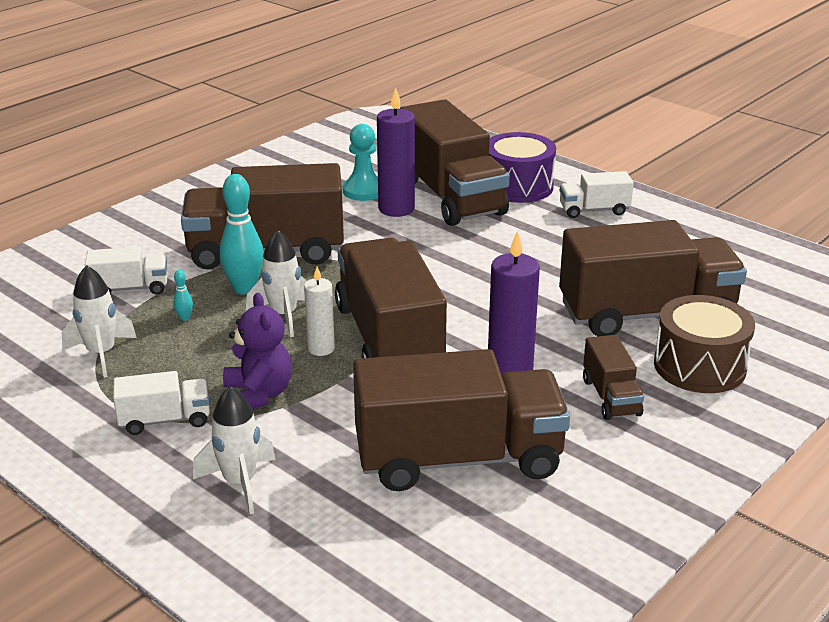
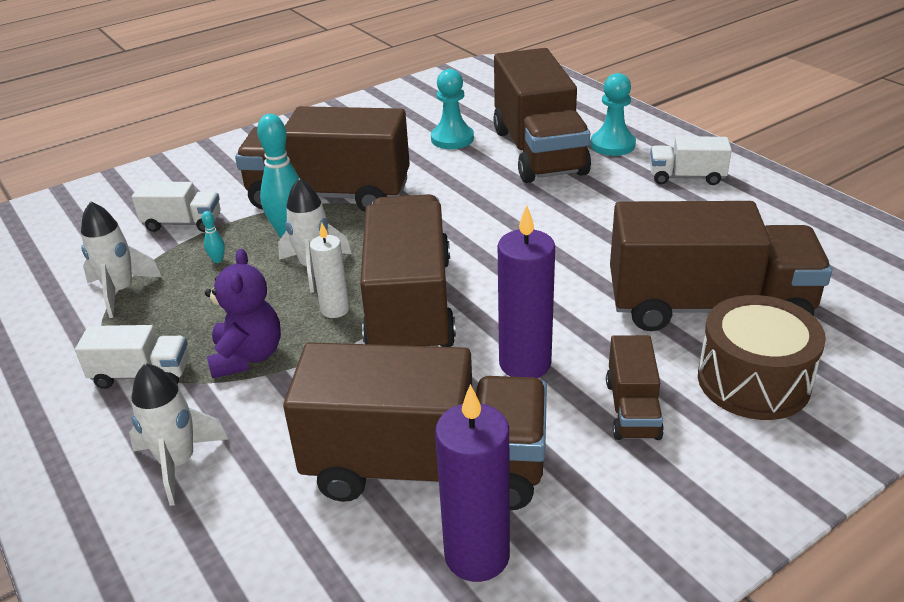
camera: 15 degrees right, 5 degrees up
purple candle [377,87,415,217] -> purple candle moved to [435,384,510,582]
purple drum [489,132,556,203] -> turquoise pawn [591,73,636,156]

